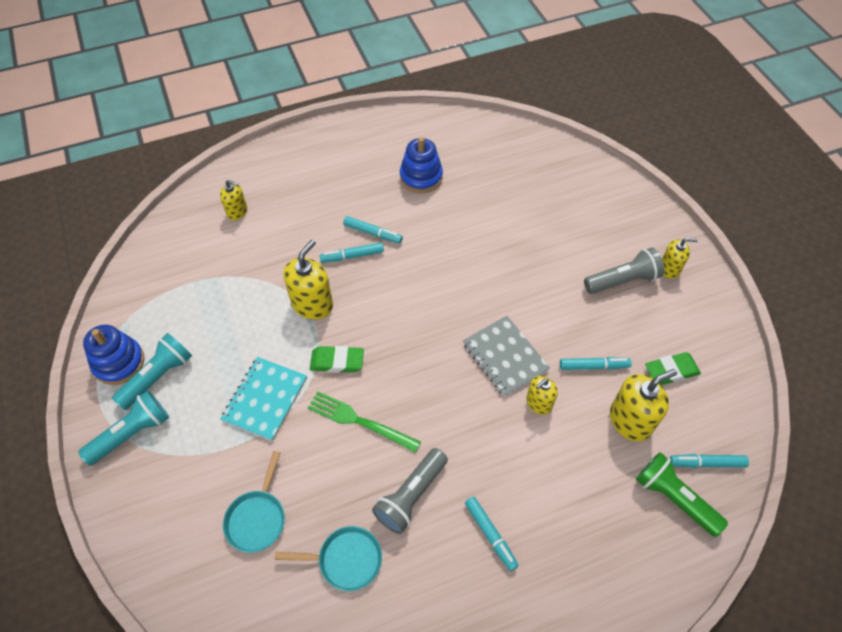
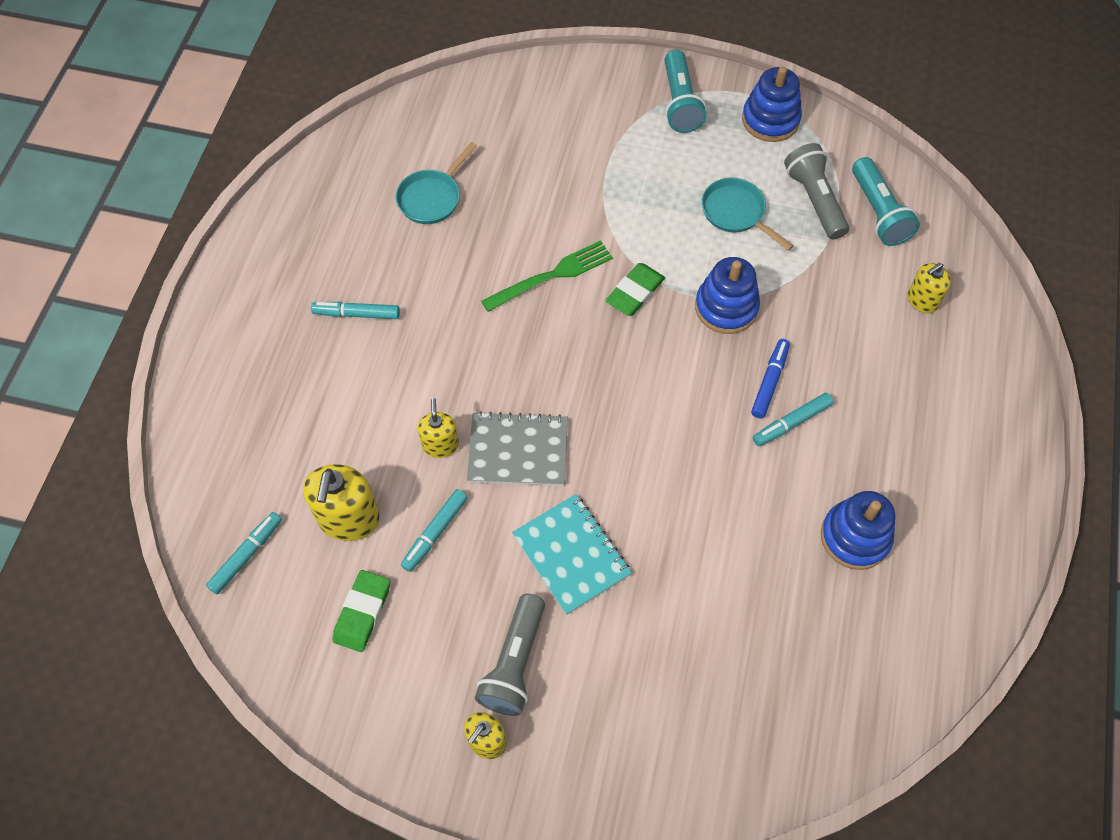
camera: 125 degrees right, 5 degrees up
turquoise flashlight [112,333,192,410] -> turquoise flashlight moved to [852,157,920,246]
turquoise notebook [220,357,307,441] -> turquoise notebook moved to [512,494,632,615]
turquoise pan [223,451,285,553] -> turquoise pan moved to [702,178,793,251]
yellow soap dispenser [283,240,333,320] -> blue stacking toy [695,257,760,334]
turquoise marker [320,243,384,263] -> blue marker [751,339,790,418]
grey flashlight [372,448,448,534] -> grey flashlight moved to [784,143,849,240]
green flashlight [636,452,728,537] -> none

